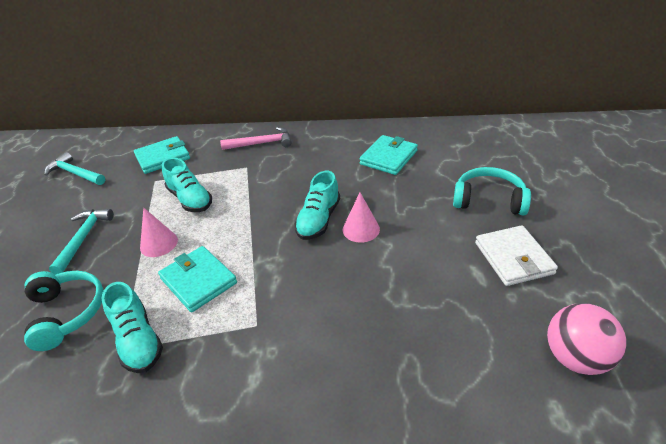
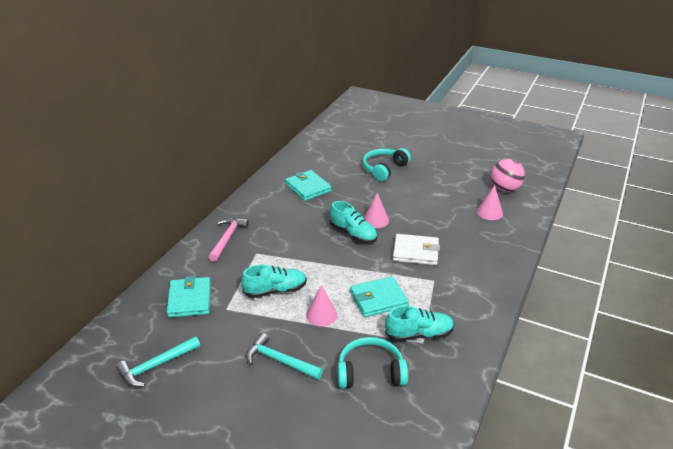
camera: 70 degrees left, 5 degrees down
white wallet [475,225,558,286] -> white wallet moved to [393,234,440,265]
none -> pink cone [477,185,503,220]

